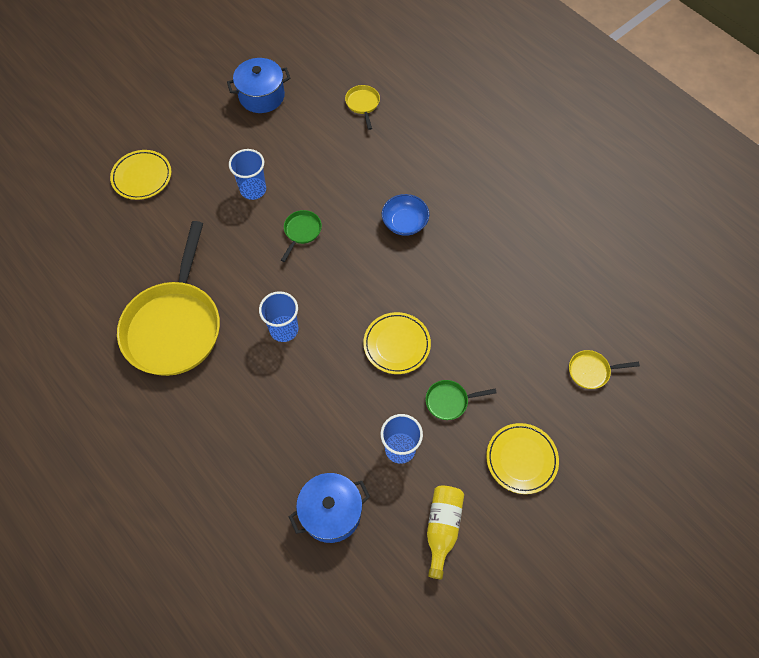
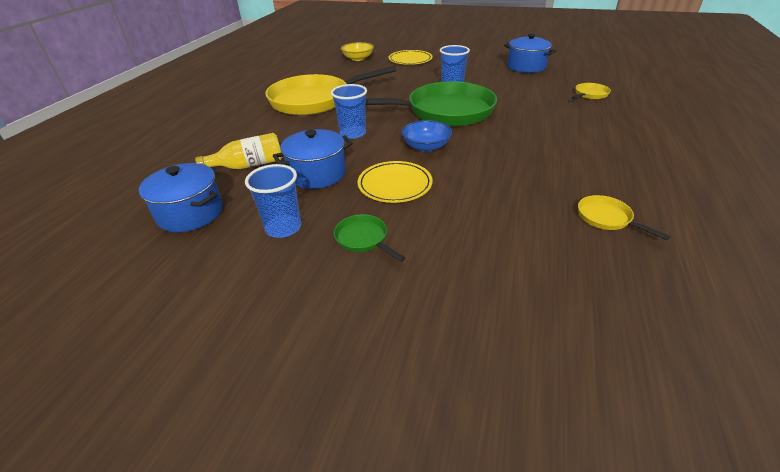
camera: 60 degrees right, 25 degrees down
green pan [281,210,322,262] -> green pan [365,81,497,126], size x2.48
blue bowl [382,194,429,236] -> blue bowl moved to [401,120,452,152]
yellow bottle [427,486,464,579] -> yellow bottle moved to [195,133,282,169]
yellow plate [486,423,559,494] -> none
yellow pan [569,350,640,389] -> yellow pan moved to [578,195,670,240]
none -> blue pot [273,129,353,189]
none -> yellow bowl [341,42,374,61]

